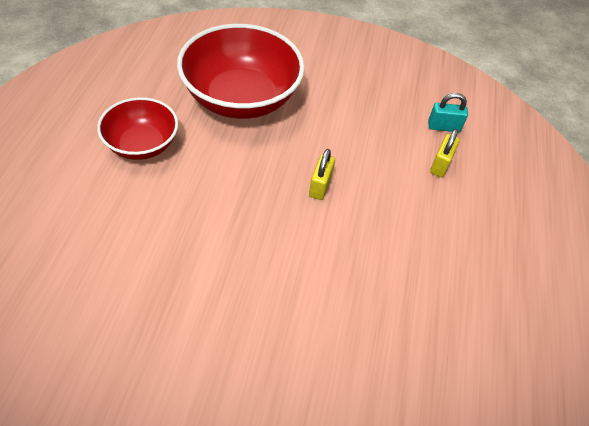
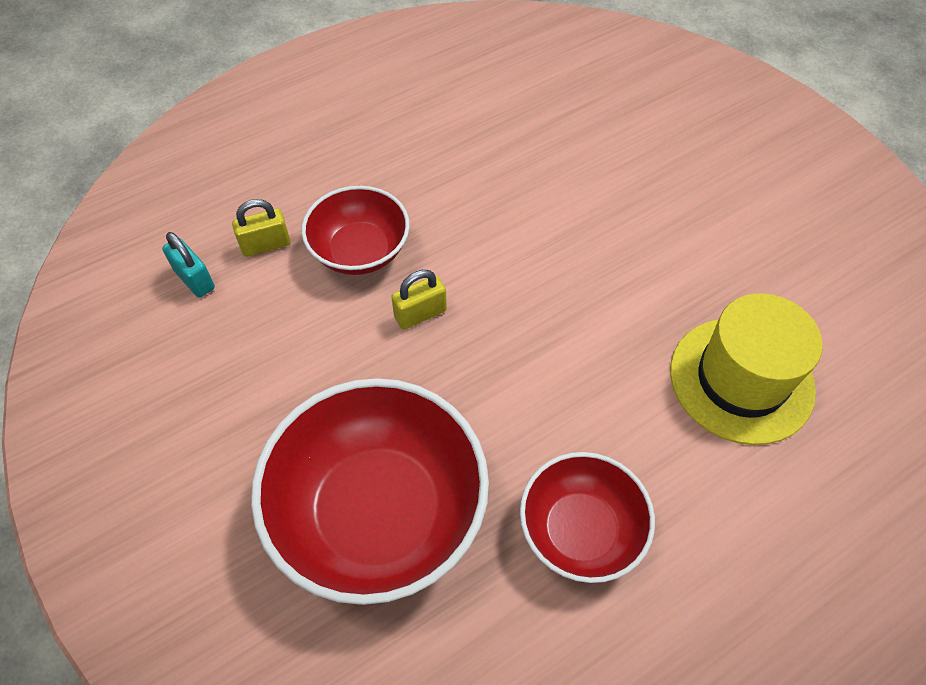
camera: 130 degrees left, 5 degrees up
none -> red bowl [301,186,410,275]
none -> yellow hat [670,293,823,445]

